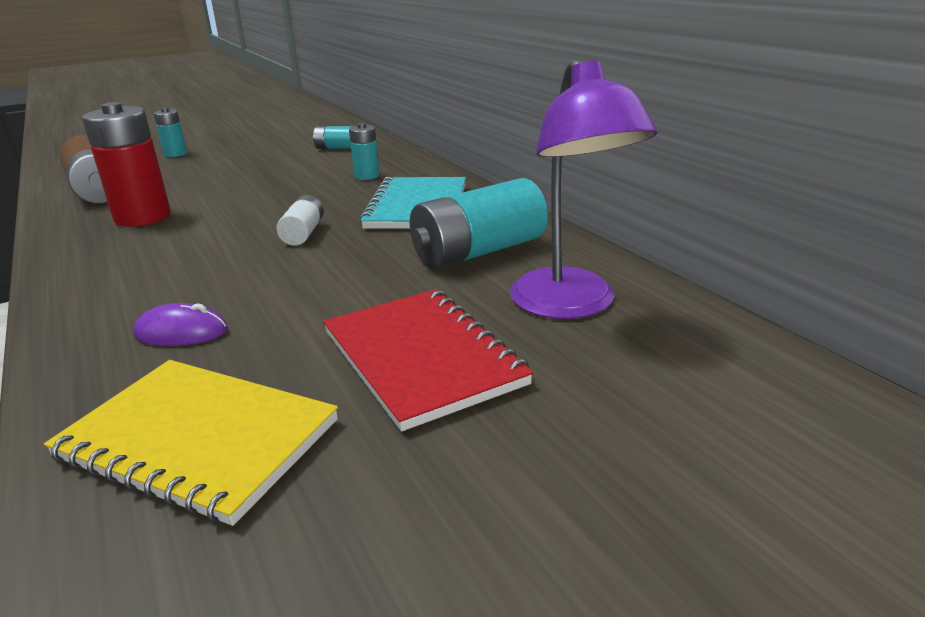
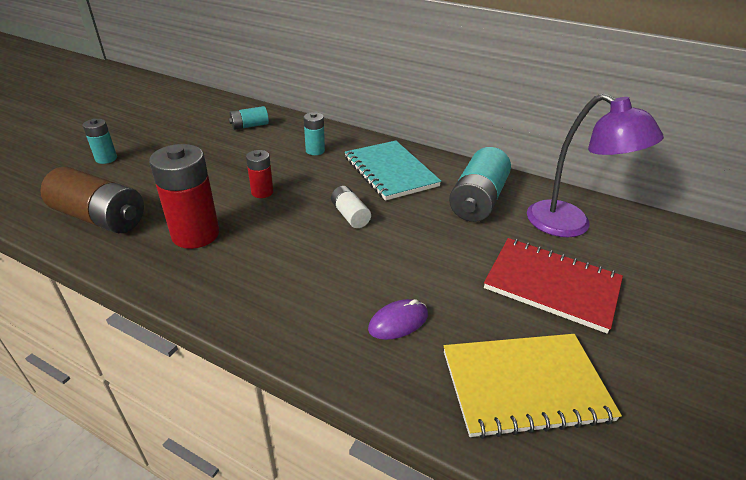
camera: 35 degrees left, 10 degrees up
none -> red battery [246,150,273,198]

